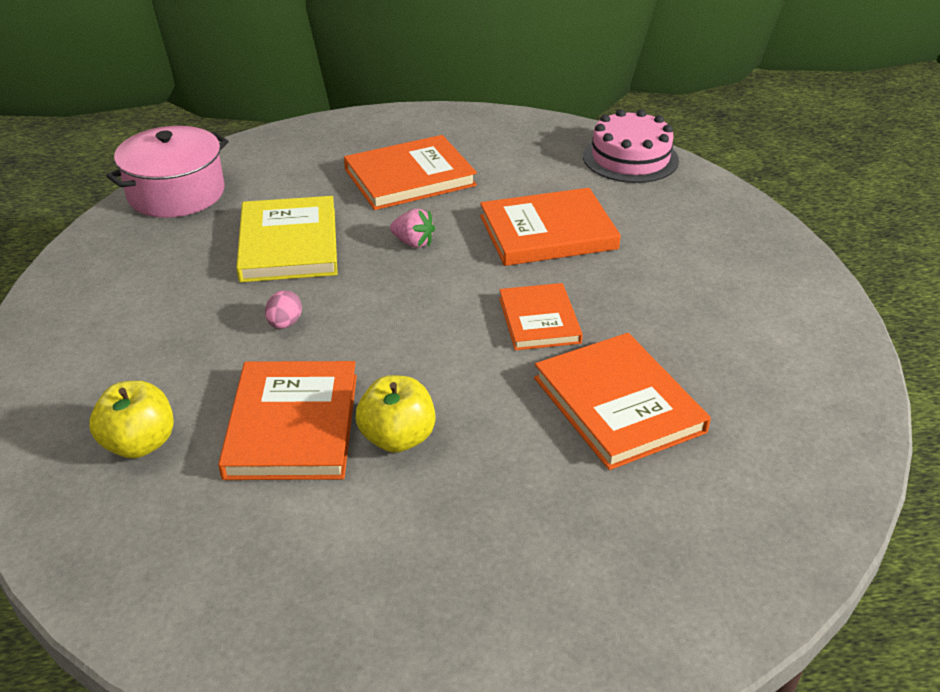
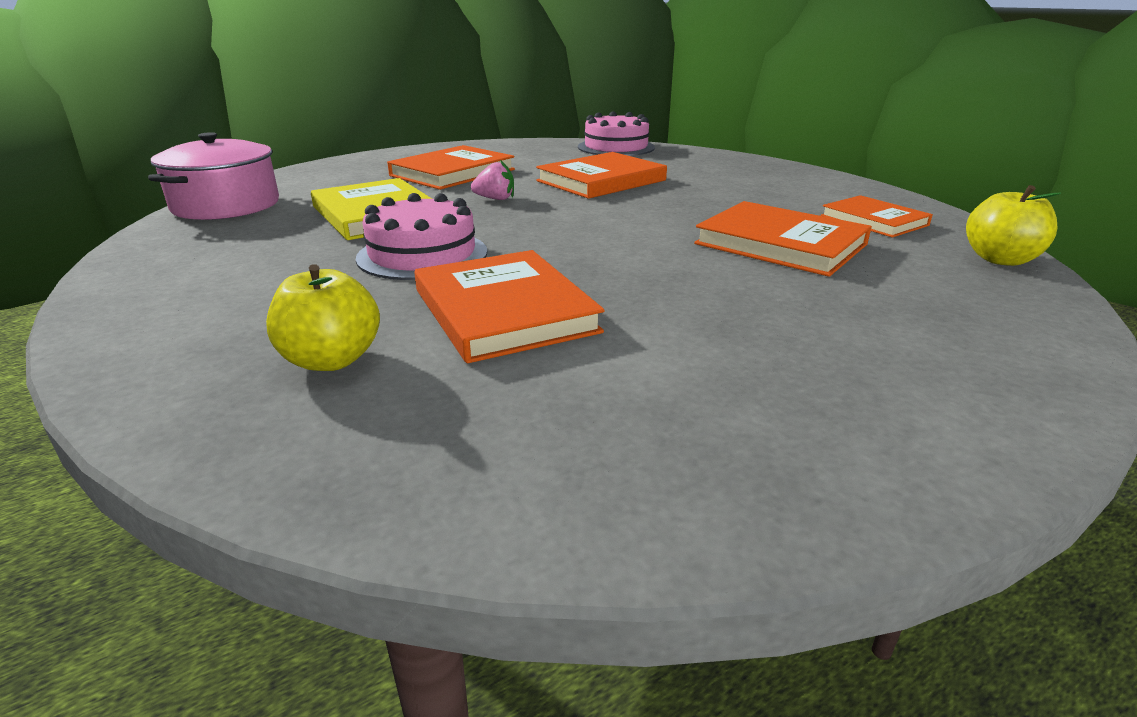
camera: 25 degrees left, 10 degrees down
pink egg [265,290,302,329] -> pink cake [356,193,487,280]
yellow apple [355,375,435,453] -> yellow apple moved to [966,185,1061,266]
orange book [499,283,583,350] -> orange book moved to [821,195,933,238]

